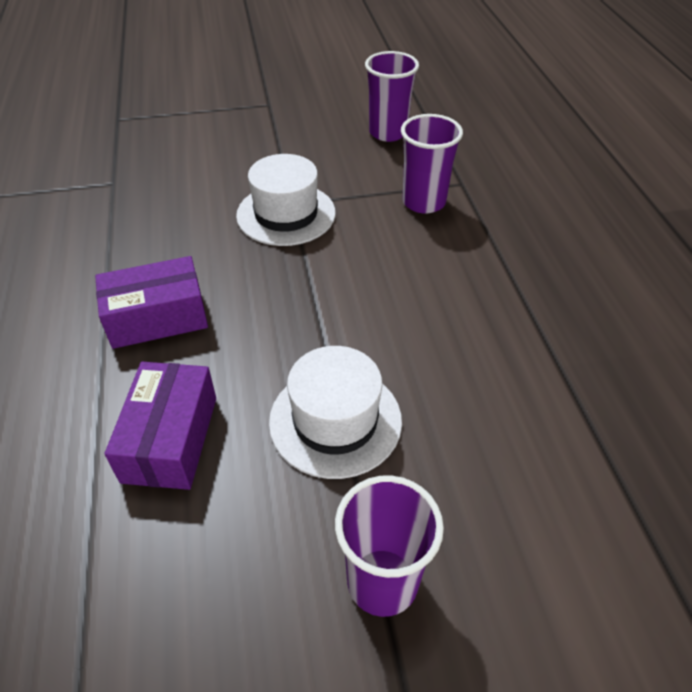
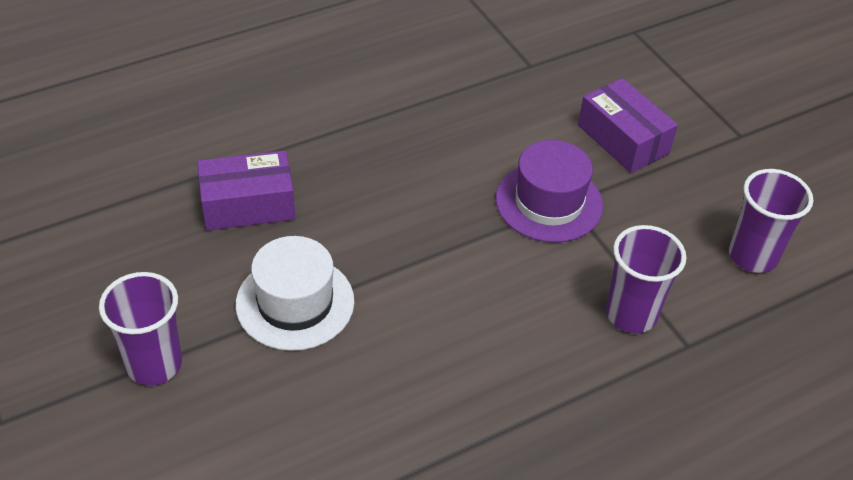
camera: 70 degrees right, 0 degrees up
purple box [95,256,208,349] -> purple box moved to [578,78,678,173]
white hat [236,154,336,246] -> purple hat [496,140,603,243]

